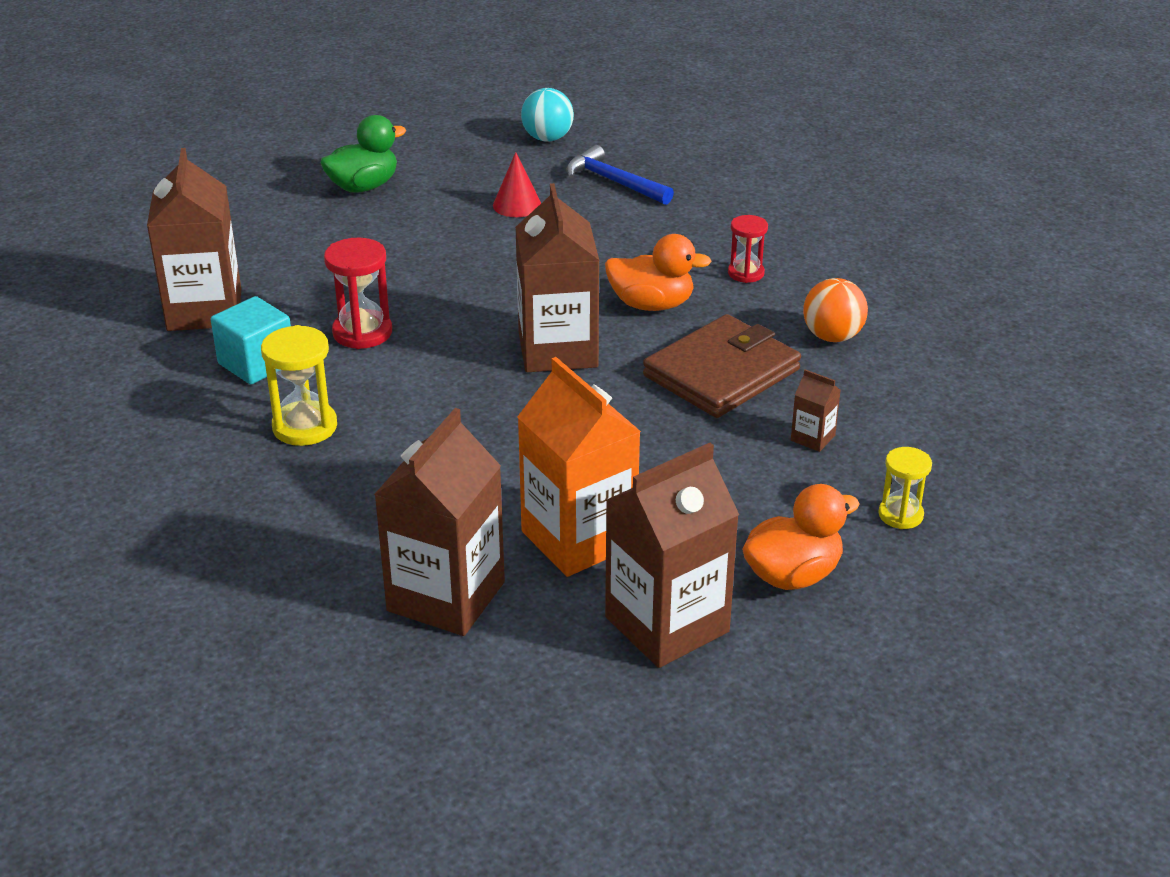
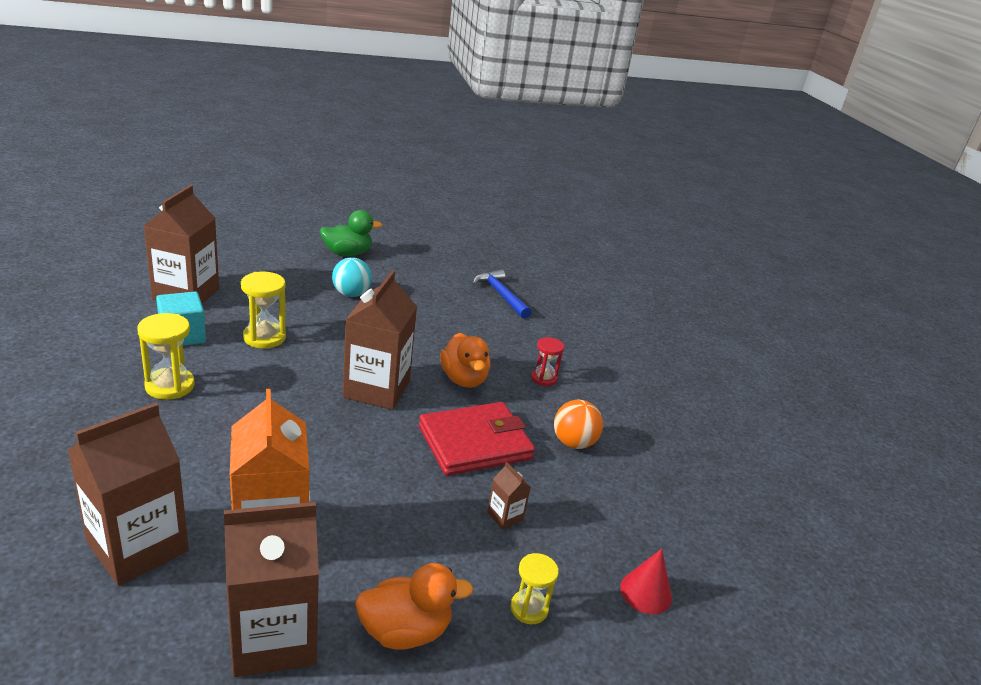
camera: 15 degrees right, 5 degrees down
red hourglass [324,238,392,349] -> yellow hourglass [241,272,286,349]
red cone [493,152,541,217] -> red cone moved to [620,549,672,614]
turquoise ball [521,88,574,142] -> turquoise ball moved to [332,257,372,297]
orange duck [605,234,712,311] -> orange duck turned 45 degrees clockwise [440,333,490,388]
brown wallet [643,314,801,418] -> red wallet [419,402,535,476]

